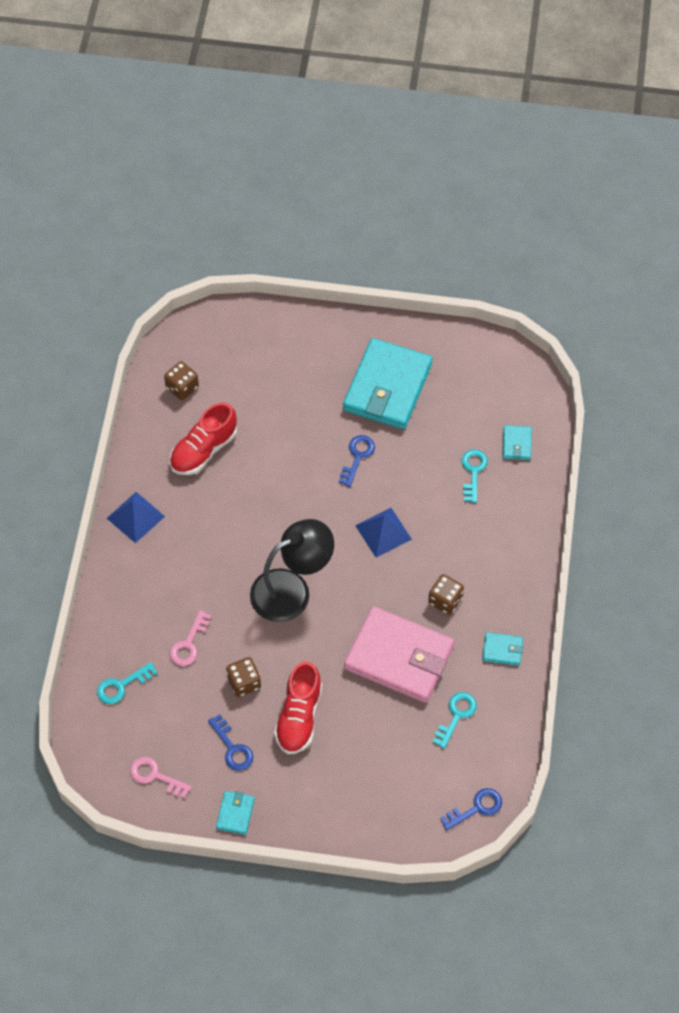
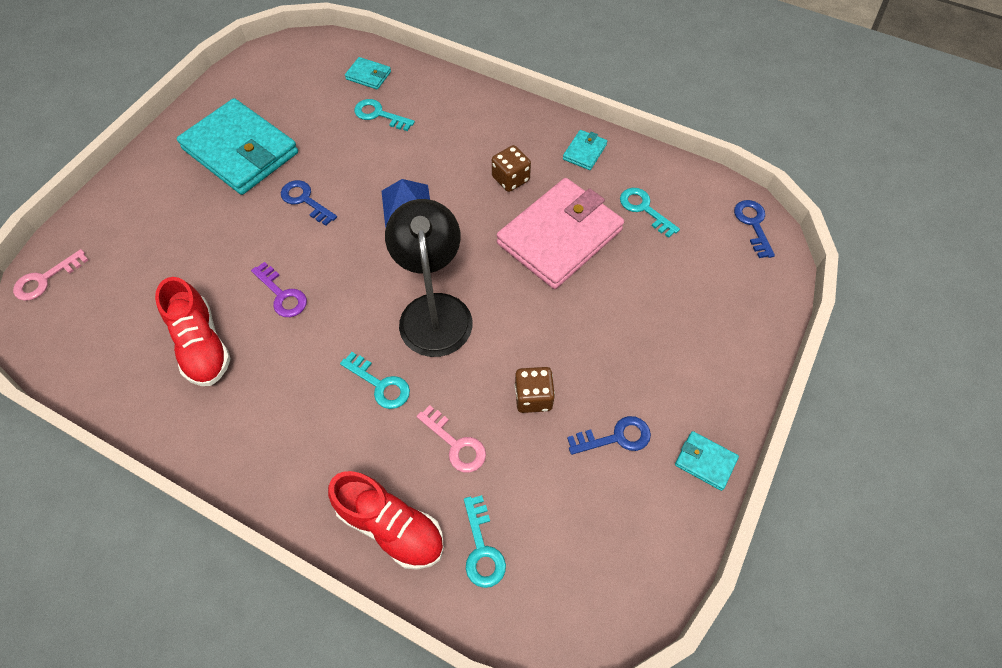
camera: 70 degrees left, 0 degrees up
blue pyramid [107,492,165,543] -> none
pink key [130,757,192,798] -> pink key moved to [13,249,88,301]
brown dice [164,361,199,400] -> none
red shoe [274,661,322,754] -> red shoe moved to [328,471,444,570]
none -> purple key [251,262,307,317]
none -> turquoise key [340,352,410,409]

